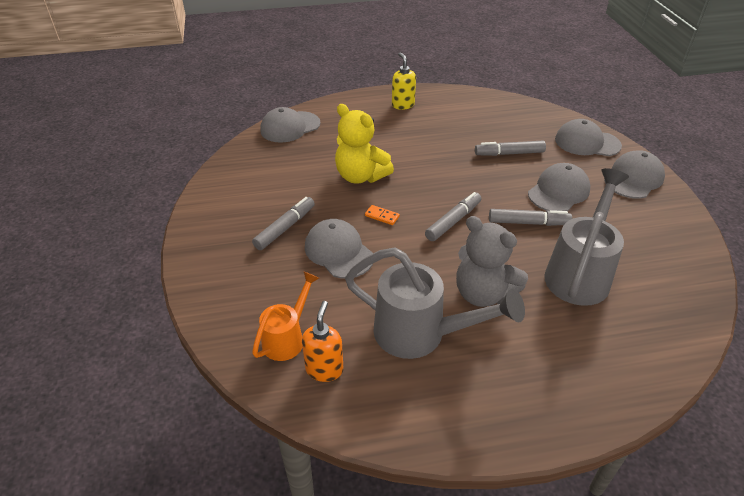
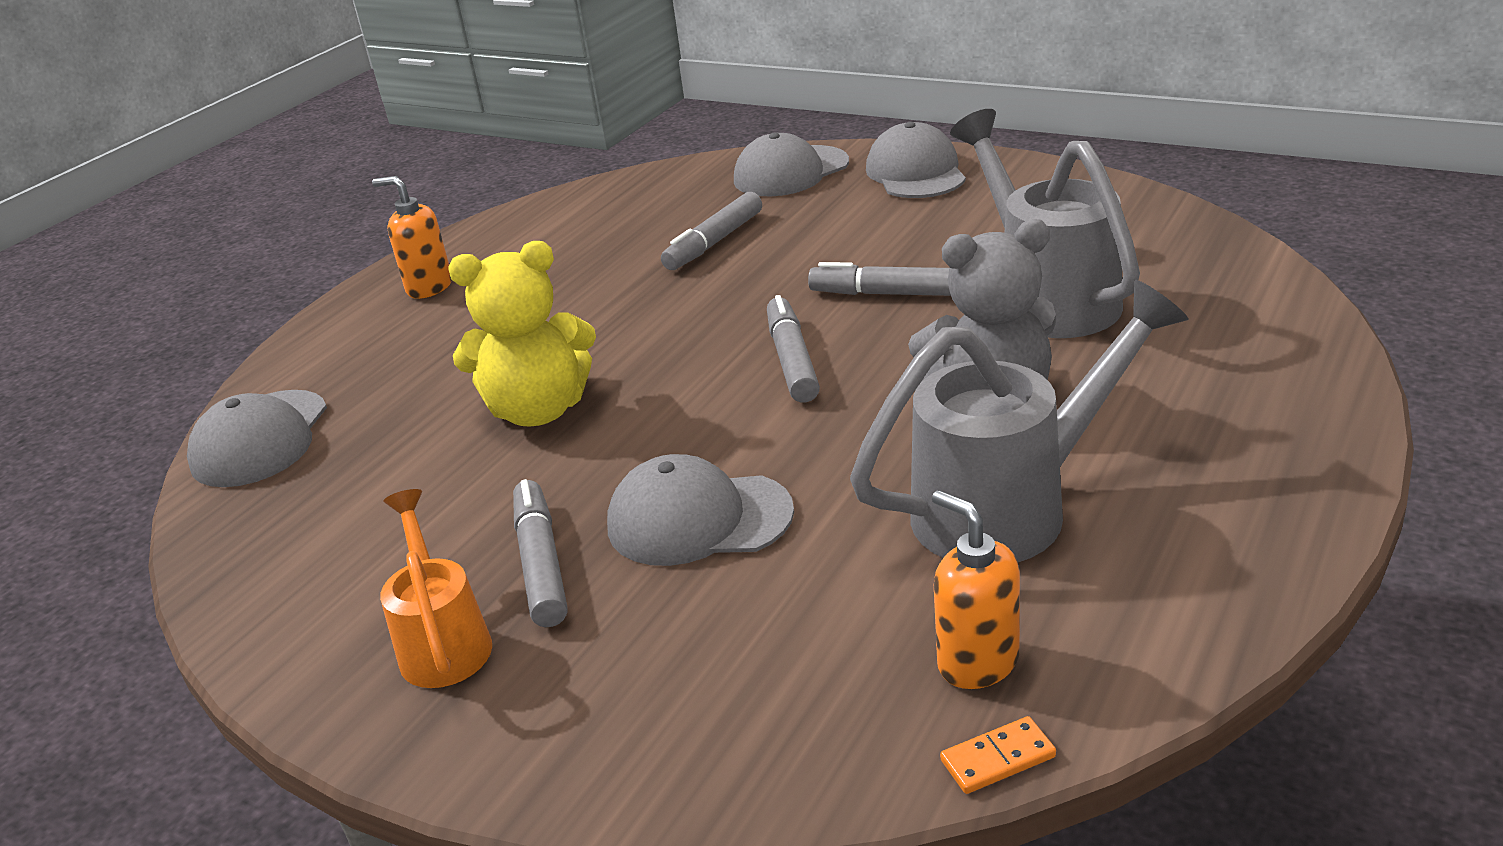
camera: 45 degrees left, 10 degrees down
orange watering can [252,272,319,361] -> orange watering can moved to [380,489,492,688]
orange domino [365,205,400,225] -> orange domino moved to [940,716,1056,794]
yellow soap dispenser [392,52,416,110] -> orange soap dispenser [372,176,452,299]
grey marker [489,209,572,226] -> grey marker turned 120 degrees counterclockwise [808,262,951,296]
grey cap [528,163,591,211] -> none

